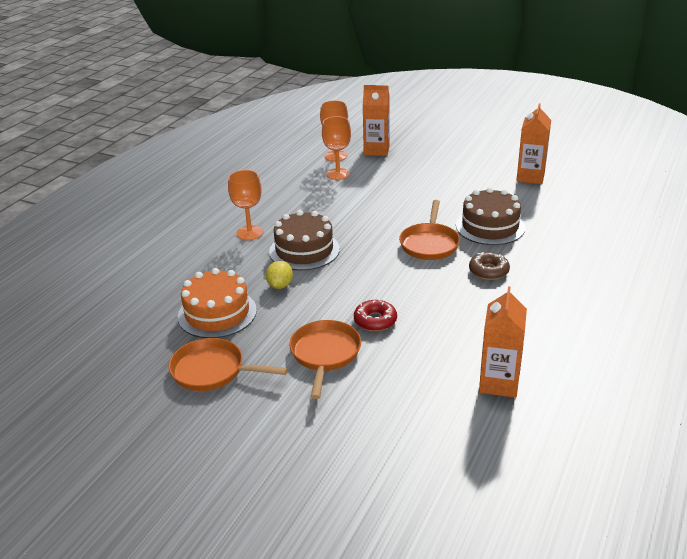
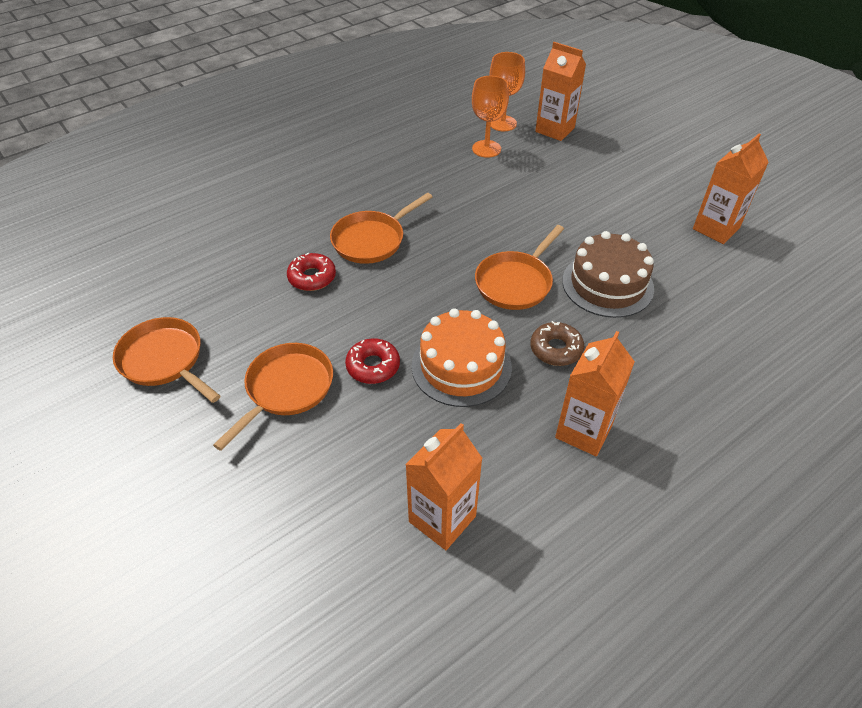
camera: 25 degrees right, 15 degrees up
orange cake [178,268,257,338] -> orange cake moved to [411,308,512,407]
orange goblet [228,170,263,240] -> none
yellow lemon [266,261,293,289] -> red donut [287,253,336,291]
brown cake [269,210,340,270] -> orange pan [330,192,432,264]
none -> orange carton [555,331,635,456]

